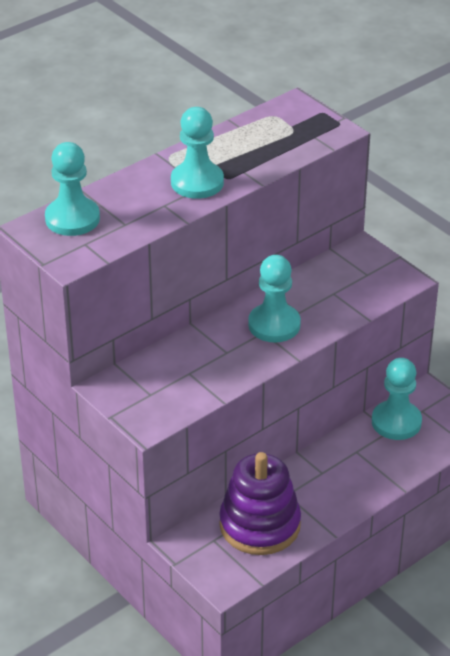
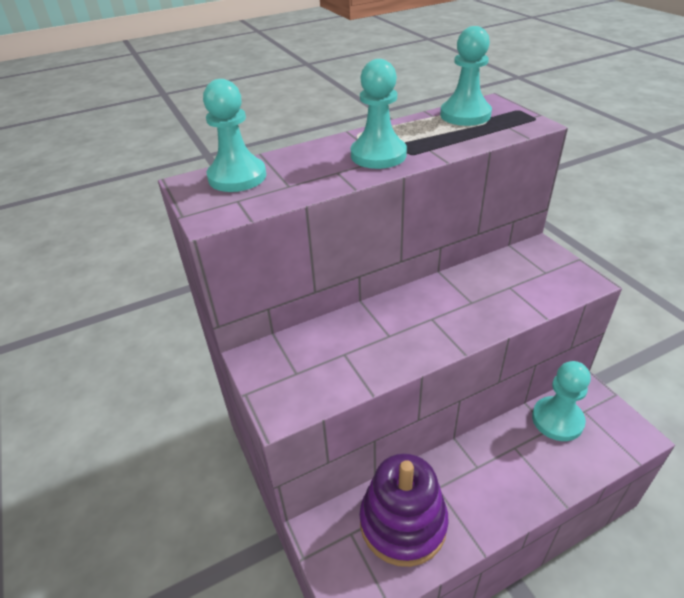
camera: 15 degrees right, 0 degrees up
turquoise pawn [248,255,301,342] -> turquoise pawn moved to [440,26,492,126]

